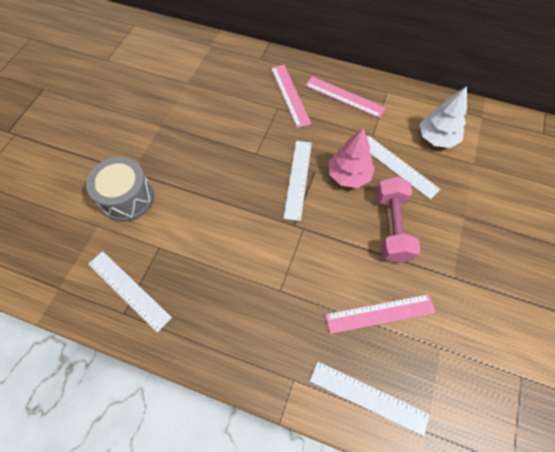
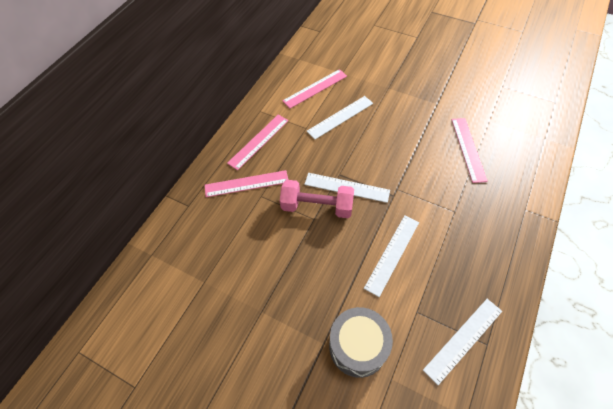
camera: 80 degrees left, 5 degrees down
white ruler [310,361,430,436] -> white ruler moved to [364,215,419,297]
pink tree [328,128,375,188] -> none
pink dumbbell [376,177,420,263] -> pink dumbbell moved to [280,180,354,218]
white tree [419,86,467,148] -> pink ruler [283,69,347,108]

